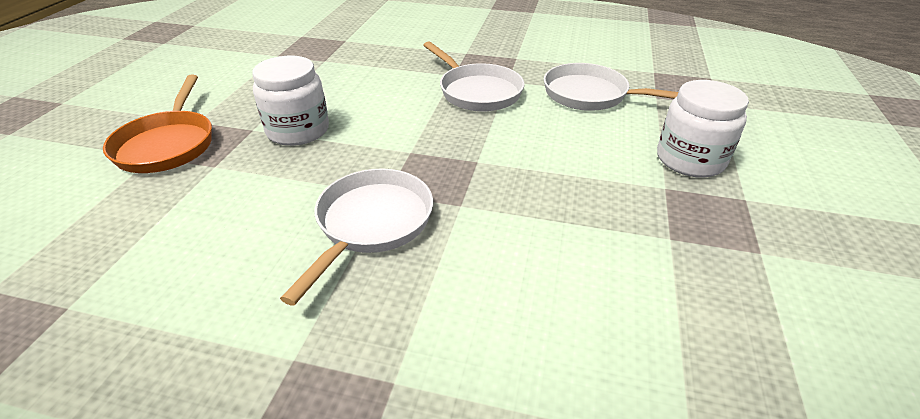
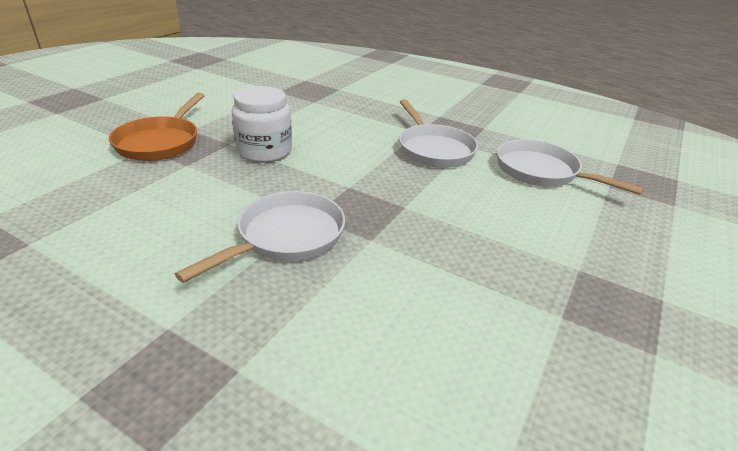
camera: 15 degrees right, 5 degrees down
white jar [657,80,749,178] -> none

